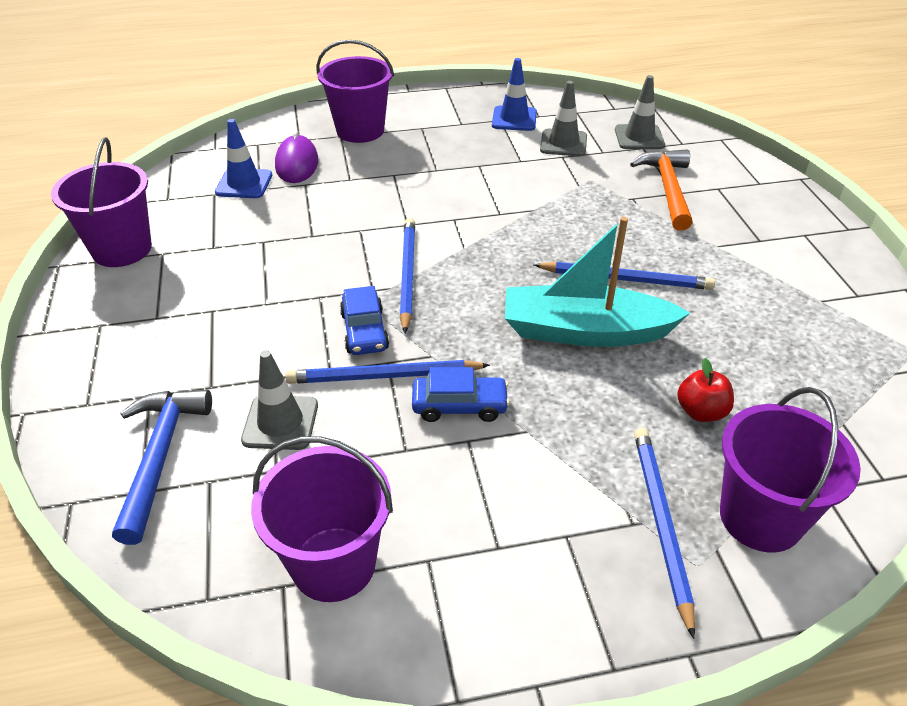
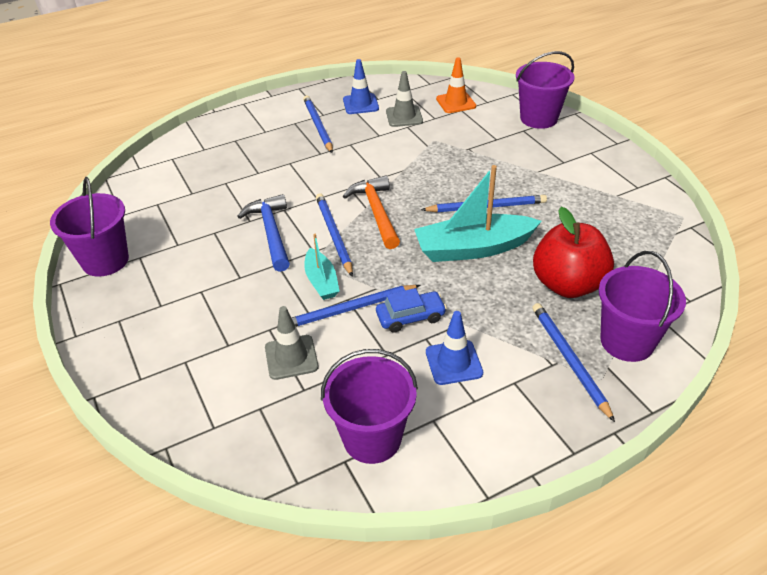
camera: 15 degrees left, 0 degrees up
blue hammer [112,390,212,545] -> blue hammer moved to [237,194,290,272]
blue traffic cone [215,119,272,198] -> blue traffic cone moved to [426,311,483,385]
purple mouse [275,131,318,183] -> none
purple bucket [316,40,394,143] -> purple bucket moved to [516,51,575,129]
blue car [340,286,389,355] -> turquoise boat [304,234,339,300]
grey traffic cone [615,75,665,149] -> orange traffic cone [436,58,476,113]
orange hammer [630,149,693,231] -> orange hammer moved to [343,175,400,249]
red apple [677,358,734,422] -> red apple [533,207,614,298], size x2.09
none -> blue pencil [303,96,333,153]

